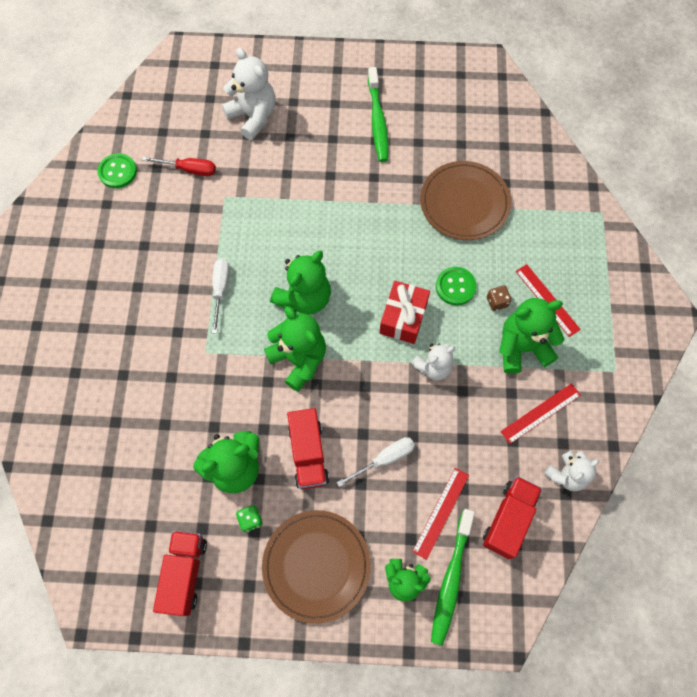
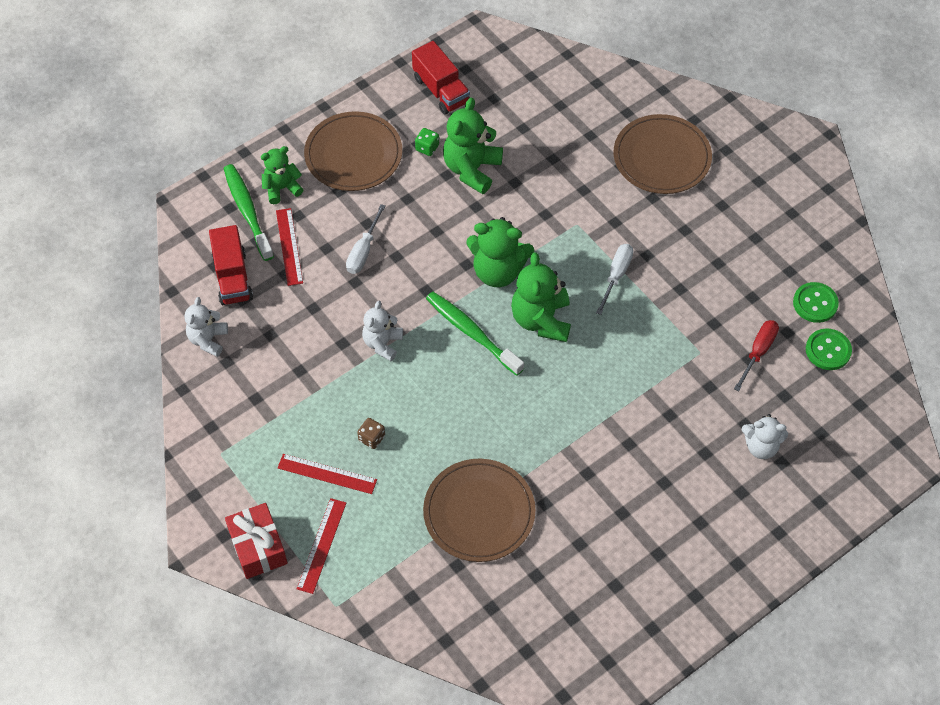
camera: 140 degrees right, 10 degrees down
red screwdriver [142,156,216,176] -> red screwdriver turned 150 degrees clockwise [734,320,779,391]
white screwdriver [212,258,230,334] -> white screwdriver turned 120 degrees counterclockwise [596,244,634,315]
white teddy bear [222,48,276,140] -> white teddy bear [742,414,788,459], size x0.64
red truck [287,408,329,490] -> none
green toothbrush [368,67,388,162] -> green toothbrush moved to [426,292,524,376]
red gift [379,281,430,344] -> red gift moved to [225,503,288,579]
green button [436,267,477,305] -> green button moved to [806,328,852,370]
green teddy bear [499,298,564,374] -> none
red ruler [500,383,581,444] -> red ruler moved to [297,498,346,594]
none -> brown plate [613,114,712,194]

